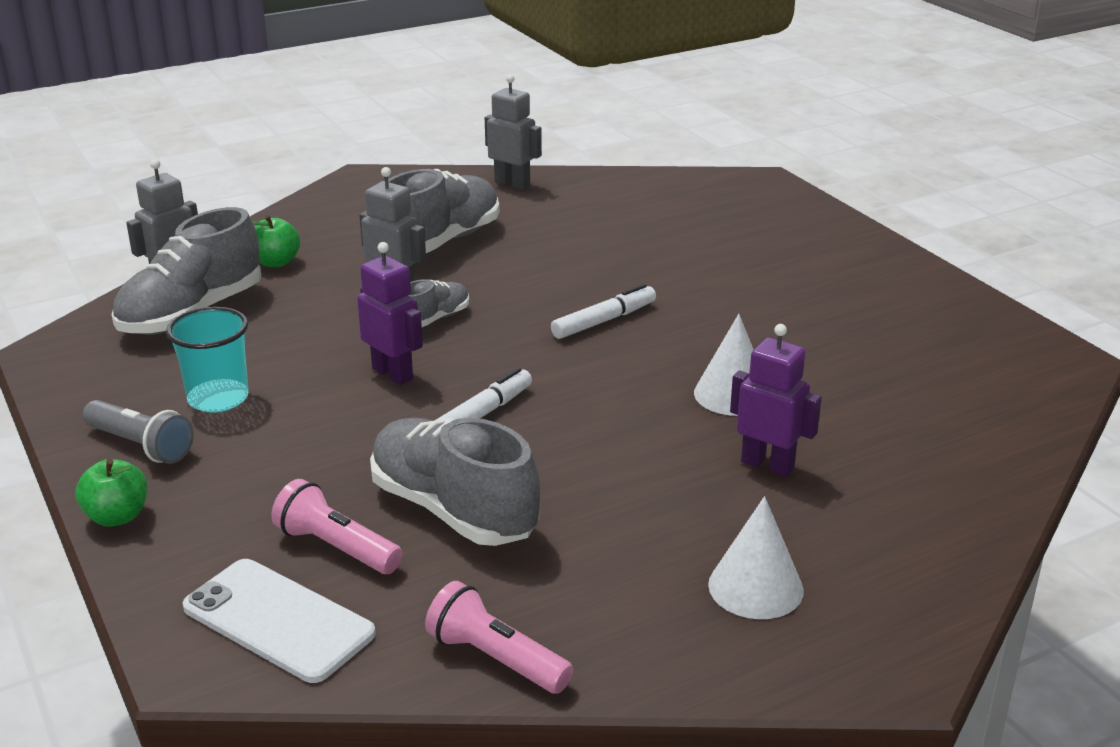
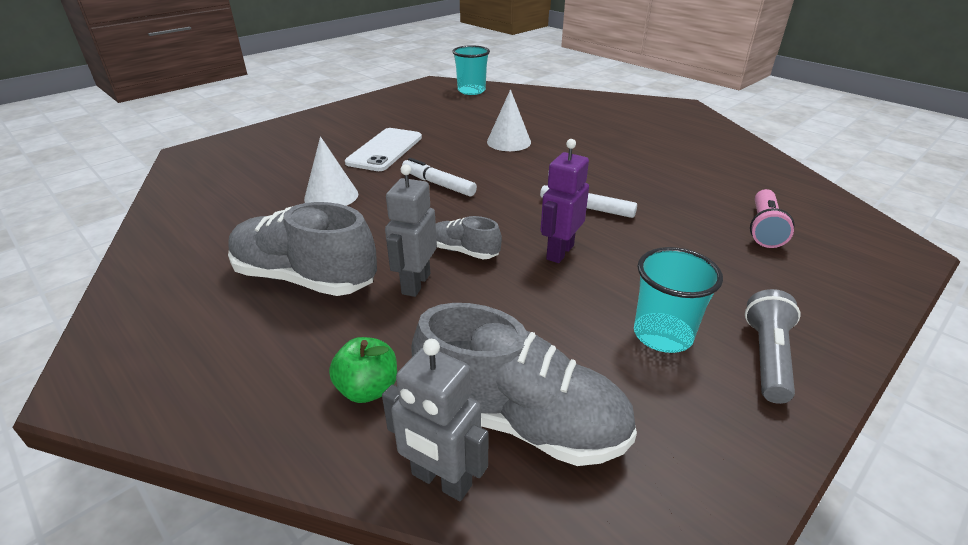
camera: 105 degrees left, 5 degrees up
green apple [76,459,148,527] -> none
white phone [183,559,376,683] -> white phone moved to [345,128,422,171]
grey shoe [370,418,541,546] -> none
pink flashlight [425,581,573,694] -> none
grey robot [485,74,542,189] -> none
white cone [708,496,804,619] -> white cone moved to [304,136,358,206]
purple robot [730,324,822,477] -> none
none -> turquoise cup [452,45,490,95]

